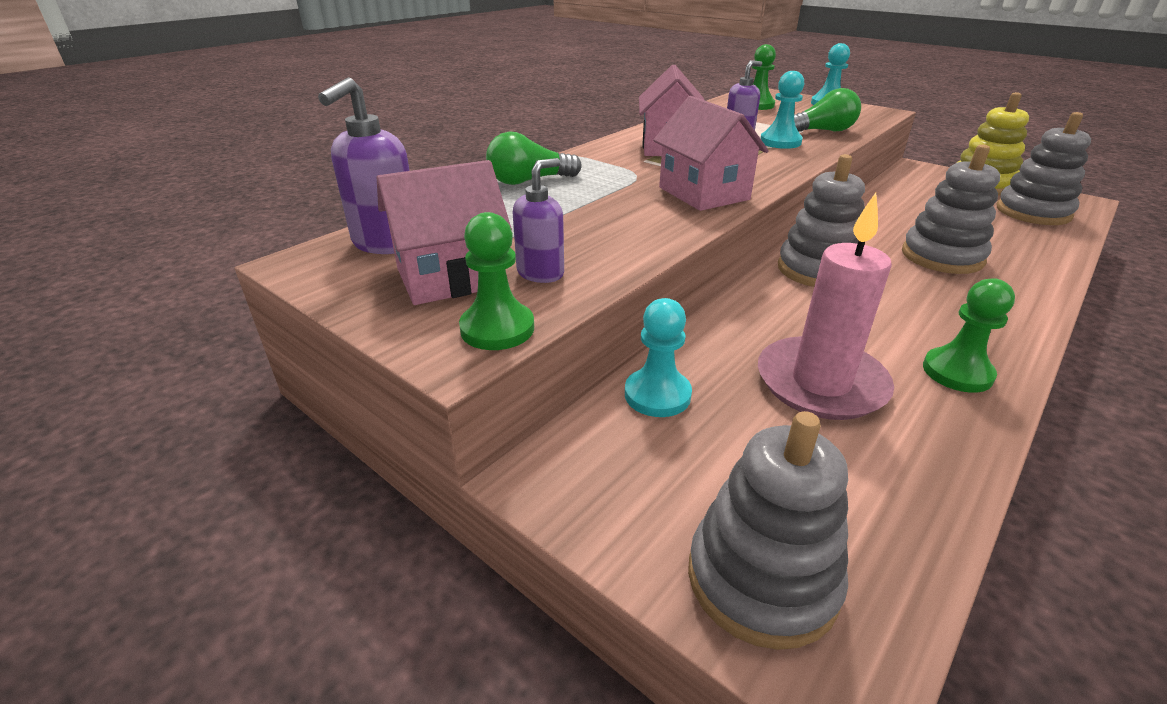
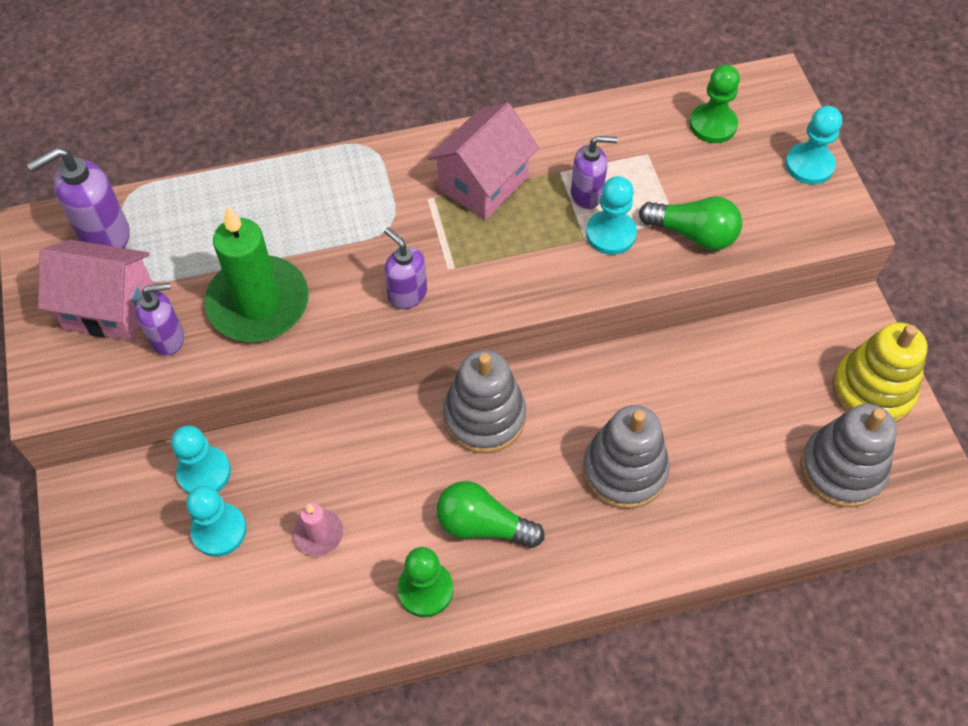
camera: 35 degrees right, 25 degrees up
green pawn [459,212,534,350] -> none
green light bulb [486,131,582,185] -> green light bulb moved to [437,481,545,548]
pink house [653,96,769,211] -> purple soap dispenser [384,228,427,309]
grey stacking toy [688,411,848,650] -> none
pink candle [758,193,894,420] -> pink candle [293,503,343,556], size x0.47
none -> turquoise pawn [186,486,246,557]
none -> green candle [204,206,309,342]

